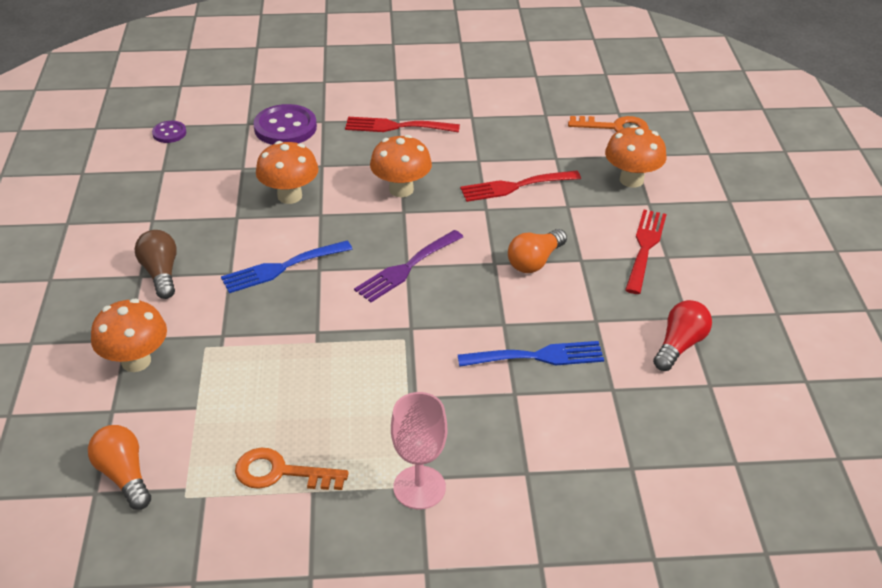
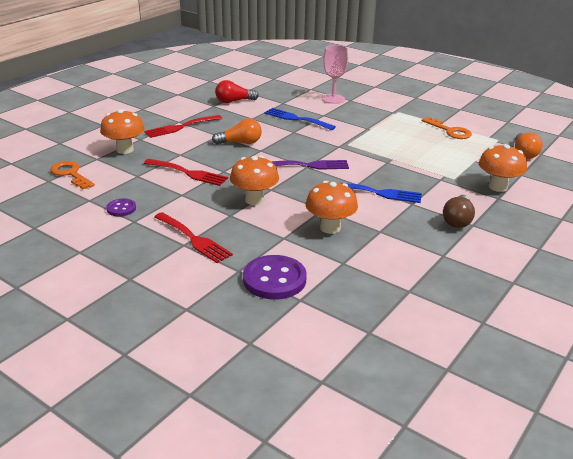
camera: 140 degrees left, 10 degrees down
purple button [152,121,186,143] -> purple button moved to [106,199,136,216]
pink goblet [391,392,447,509] -> pink goblet moved to [322,45,348,104]

